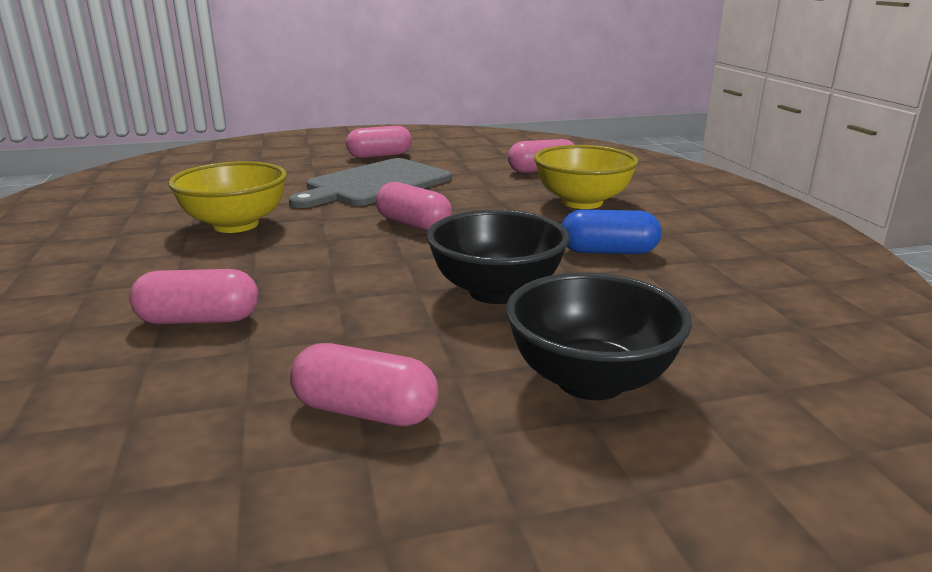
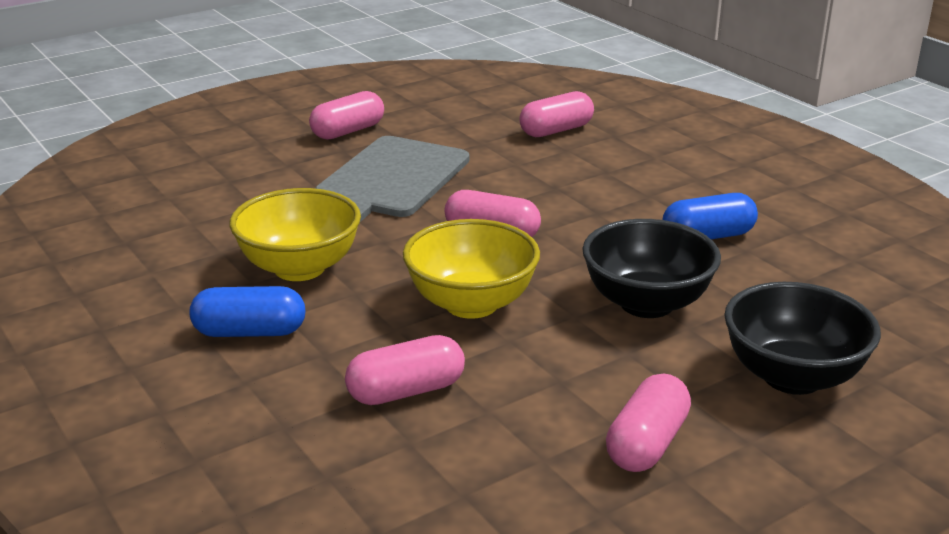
camera: 20 degrees left, 5 degrees up
pink capsule [290,343,439,426] -> pink capsule turned 60 degrees counterclockwise [606,374,691,472]
yellow bowl [534,145,638,209] -> yellow bowl moved to [403,219,540,319]
none -> blue capsule [189,286,306,337]

